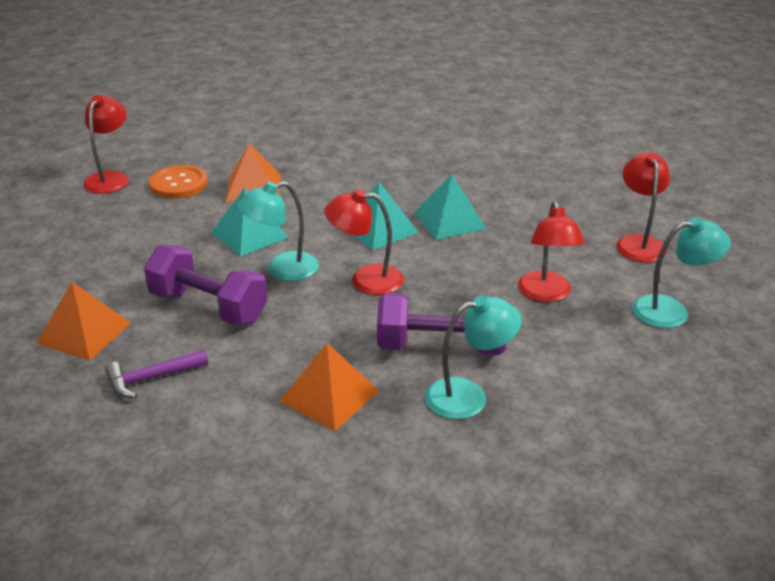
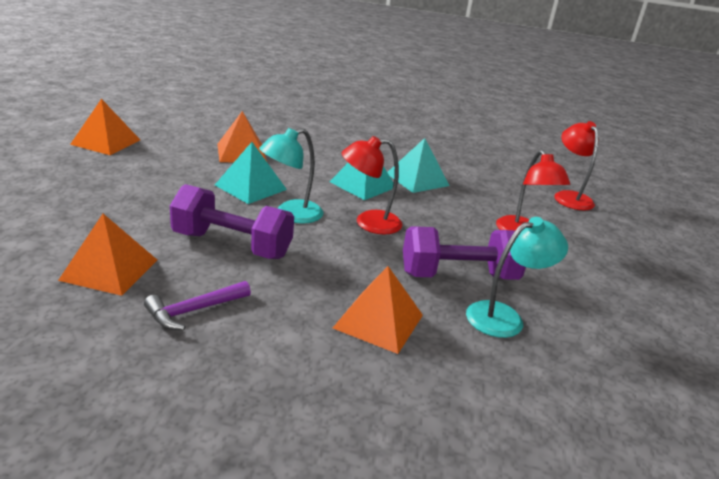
camera: 15 degrees left, 5 degrees down
red lamp [83,95,129,194] -> orange pyramid [70,99,140,155]
orange button [149,165,208,199] -> none
turquoise lamp [632,217,731,328] -> none

